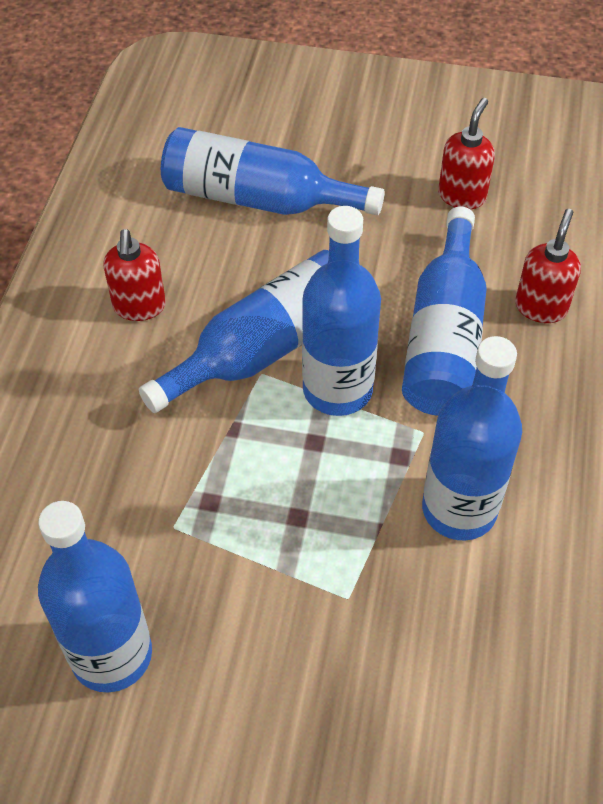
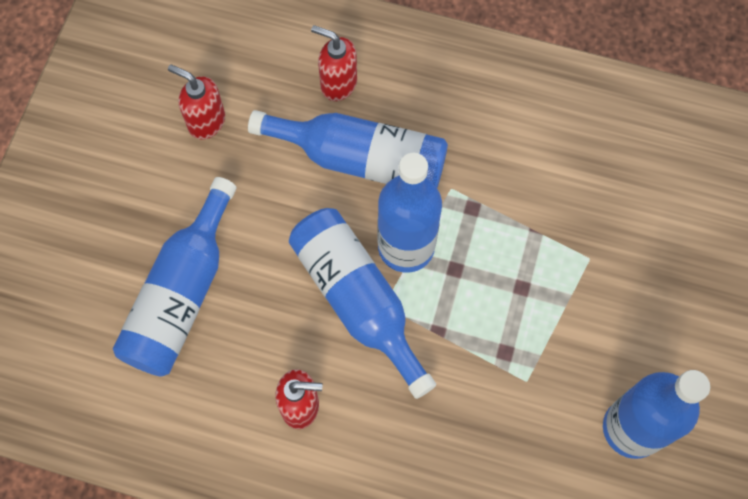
camera: 85 degrees left, 15 degrees up
blue bottle [422,336,522,541] -> none

